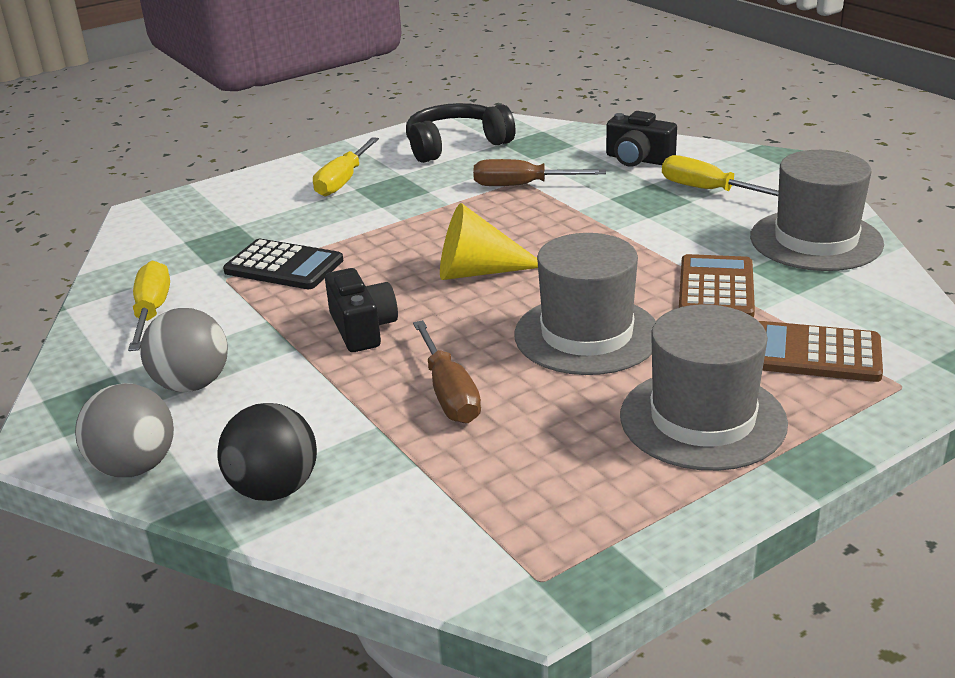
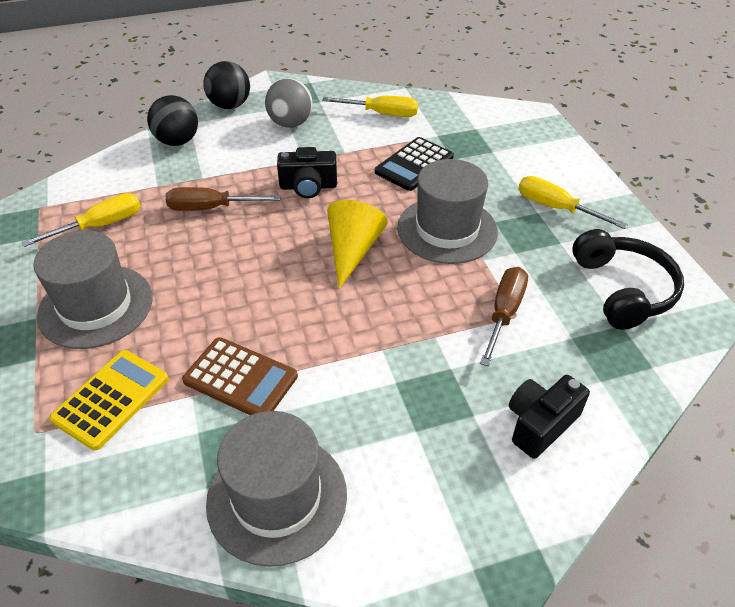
camera: 105 degrees right, 15 degrees up
grey ball [75,383,174,477] -> black ball [203,61,250,109]
grey hat [514,233,656,375] -> grey hat moved to [397,159,498,264]
yellow screwdriver [662,155,779,196] -> yellow screwdriver moved to [22,193,141,247]
brown calculator [759,321,883,382] -> yellow calculator [49,350,169,451]

